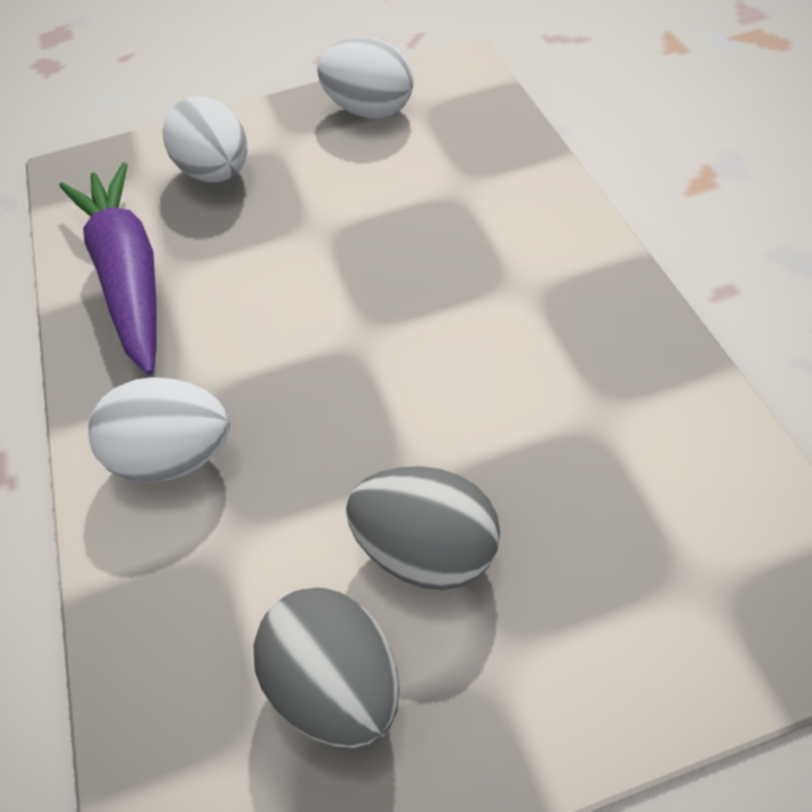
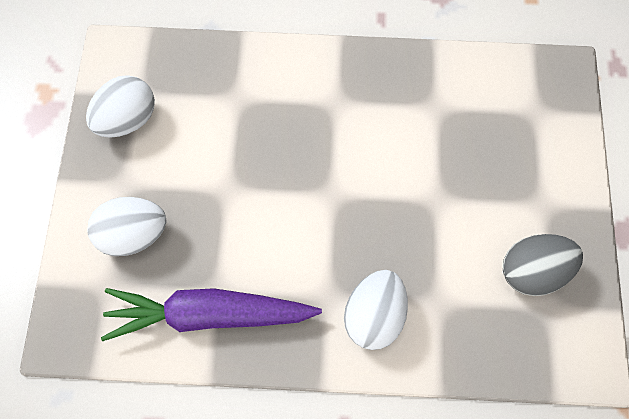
camera: 75 degrees left, 15 degrees up
grey egg [346,466,500,590] -> none

